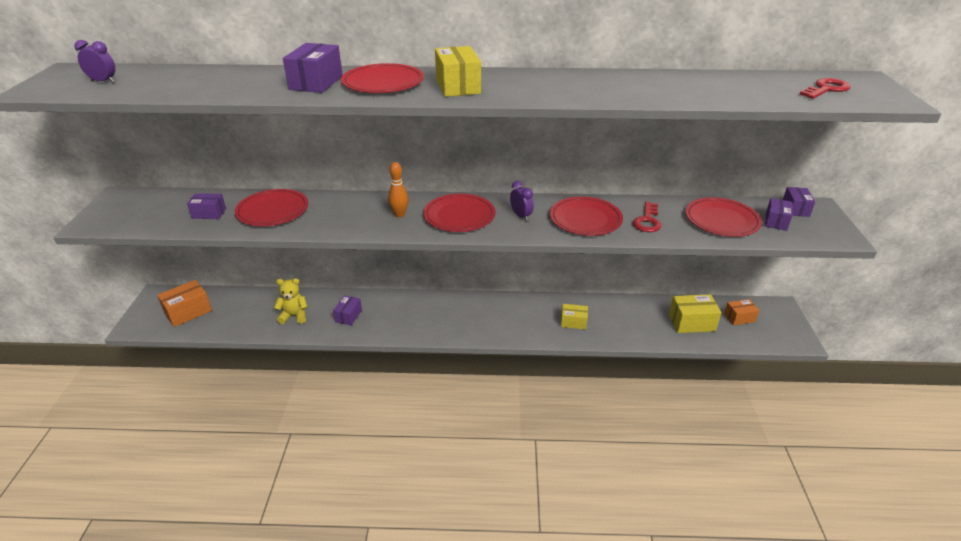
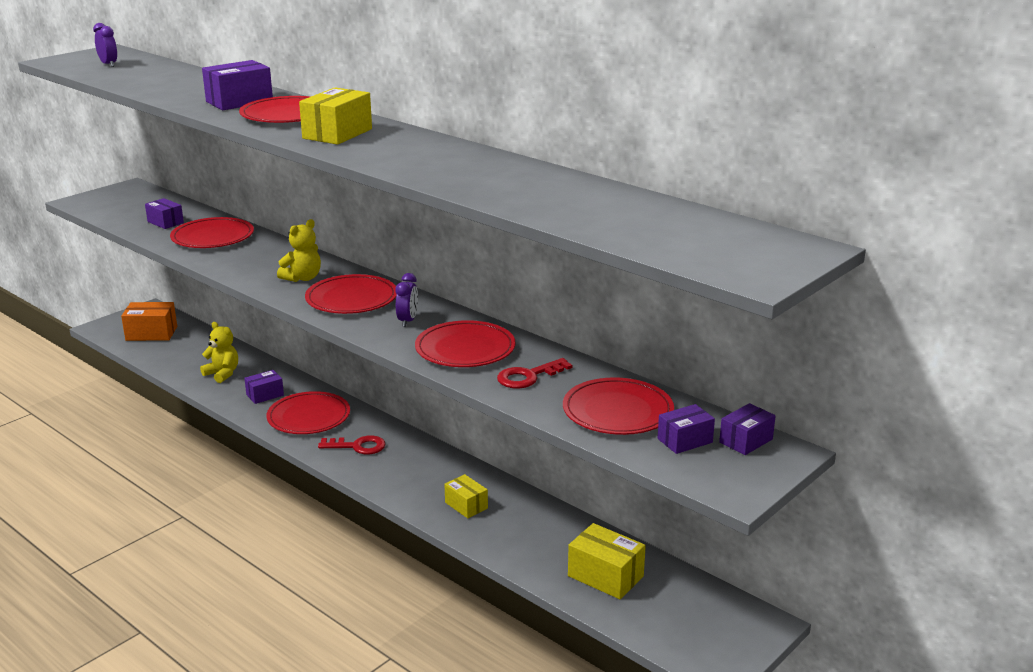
camera: 40 degrees right, 10 degrees down
orange bowling pin [388,162,408,218] -> yellow teddy bear [277,219,321,282]
orange box [724,299,760,325] -> none
red key [800,78,850,99] -> red key moved to [318,435,386,454]
none -> red plate [266,391,350,434]

